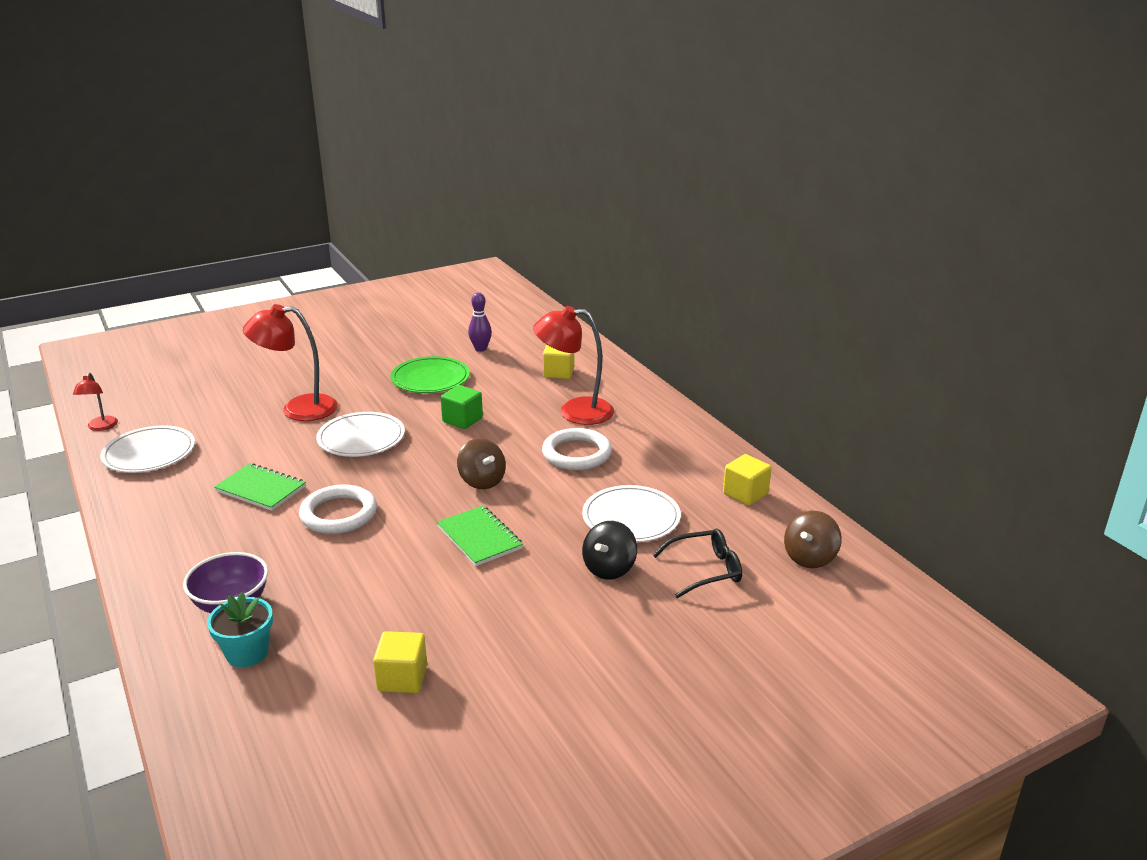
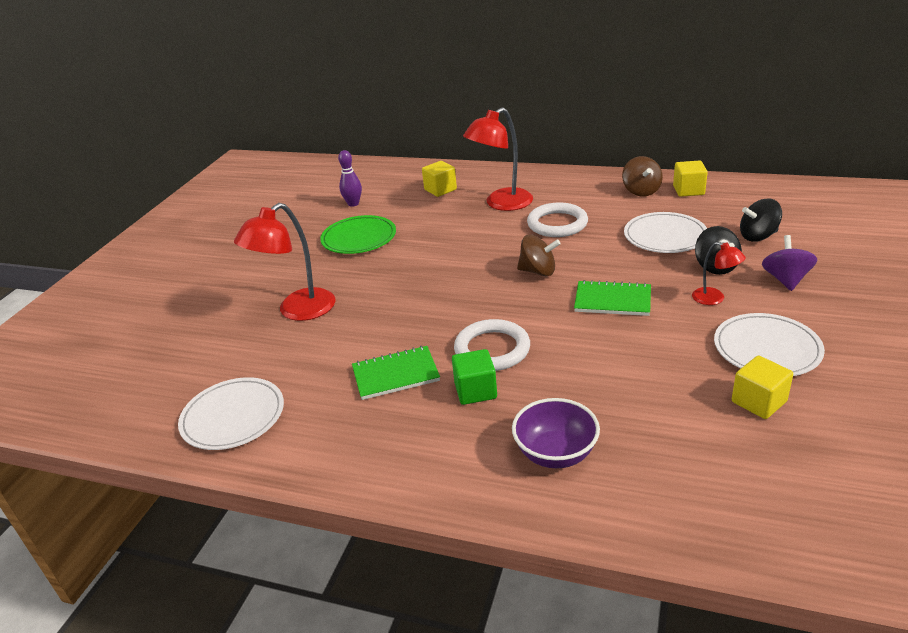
camera: 40 degrees left, 5 degrees up
red lamp [73,373,118,431] -> red lamp moved to [692,242,746,305]
turquoise flower pot [207,592,273,667] -> none
white plate [316,412,405,457] -> white plate moved to [714,313,825,376]
green cube [441,385,483,429] -> green cube moved to [452,349,497,405]
black glasses [653,529,742,598] -> black spinning top [740,199,782,242]
brown spinning top [784,511,842,568] -> brown spinning top moved to [622,156,663,197]
none -> purple spinning top [762,235,817,291]

